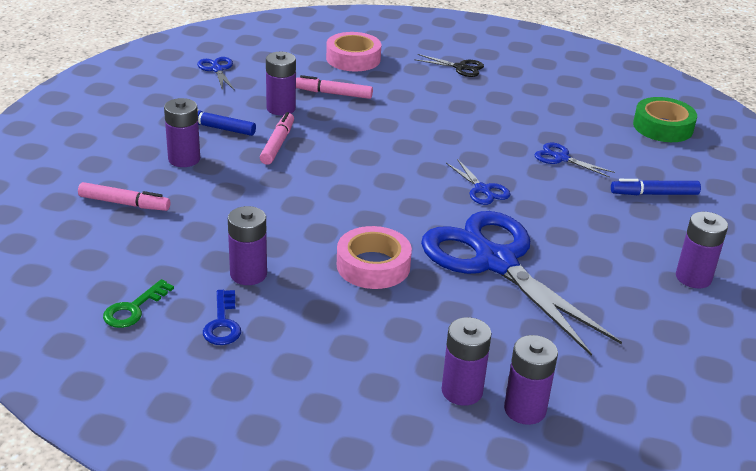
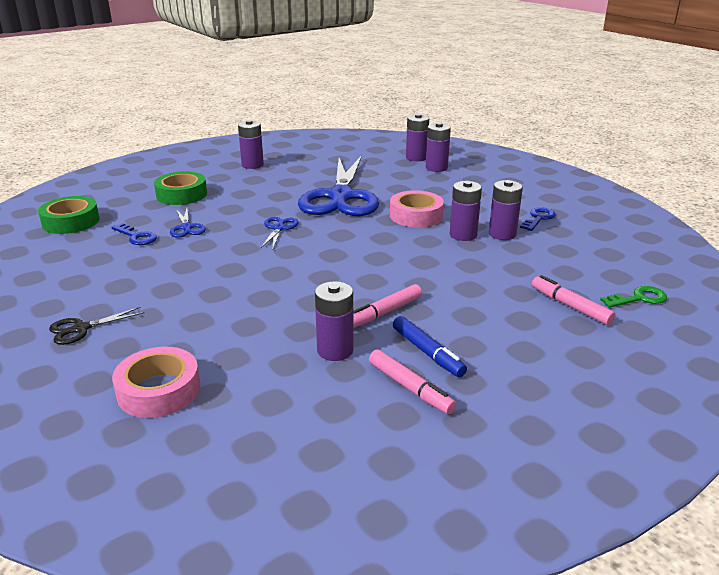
camera: 140 degrees left, 5 degrees down
green key [103,279,174,328] -> green key moved to [600,286,667,308]
purple battery [164,98,200,167] -> purple battery moved to [450,181,482,241]
blue scissors [197,57,235,91] -> none
pink marker [296,75,373,99] -> pink marker moved to [369,349,456,414]
black scissors [414,54,484,77] -> black scissors turned 90 degrees counterclockwise [49,307,144,345]
blue marker [611,179,701,195] -> green tape [154,171,207,205]
none -> blue key [111,223,157,245]

